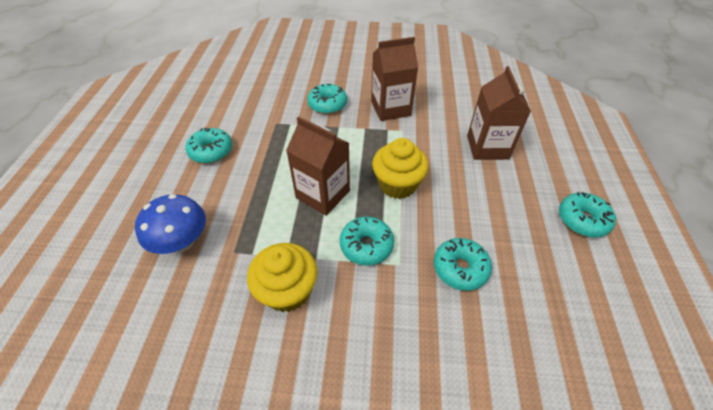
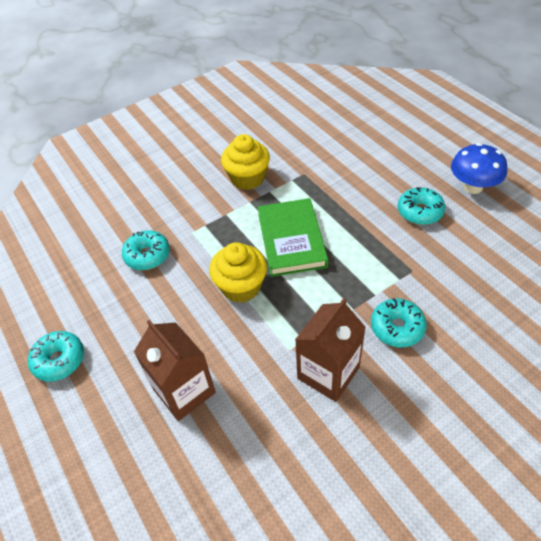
camera: 145 degrees right, 0 degrees up
blue mushroom [135,194,206,254] -> blue mushroom moved to [451,143,507,194]
brown carton [286,116,350,216] -> green book [258,198,328,277]
turquoise donut [340,217,394,266] -> none

